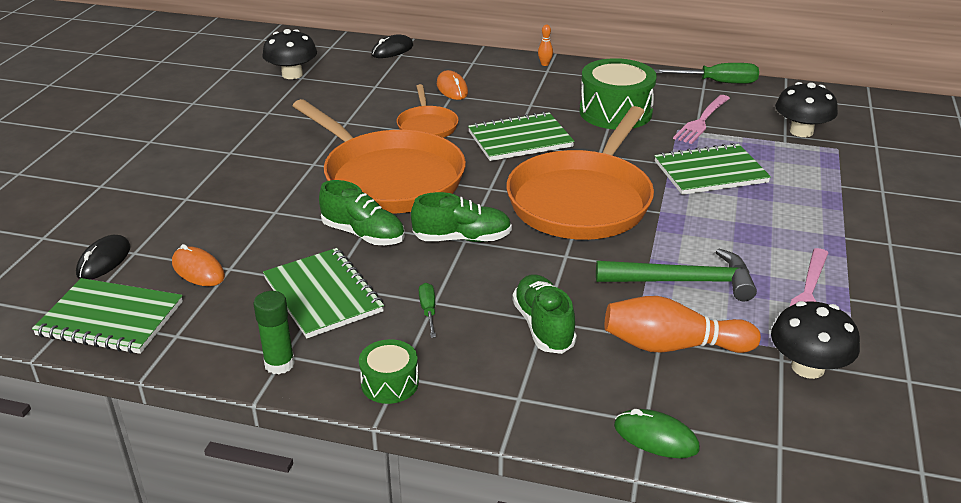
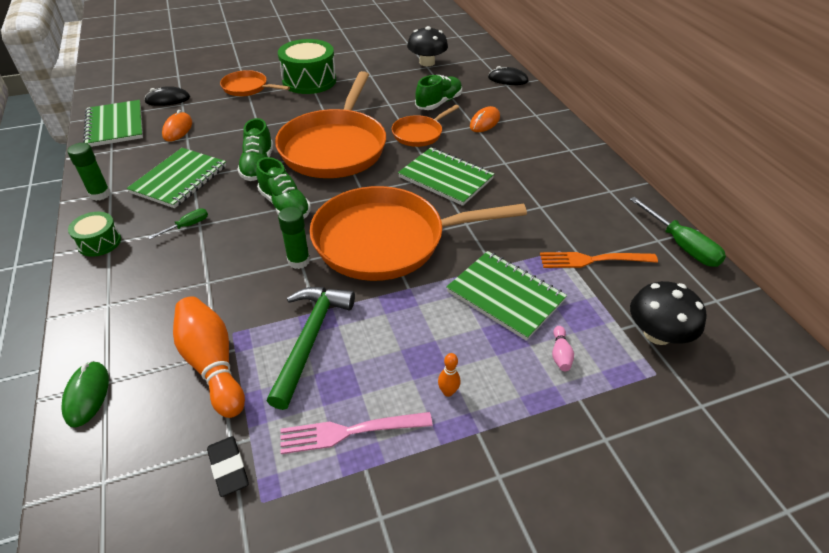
camera: 55 degrees right, 10 degrees up
green shoe [512,274,577,354] -> green shoe moved to [415,75,462,110]
orange bowling pin [538,25,553,66] -> orange bowling pin moved to [438,353,460,397]
green drum [579,58,657,130] -> green drum moved to [278,39,336,94]
green hammer [596,249,757,301] -> green hammer turned 135 degrees counterclockwise [267,287,355,410]
pink fork [673,95,730,144] -> orange fork [540,252,658,268]
black mushroom [771,301,860,379] -> black eraser [207,436,249,497]
none -> orange pan [220,70,290,96]
none -> green glue stick [278,207,310,269]
none -> pink bowling pin [552,326,574,371]

